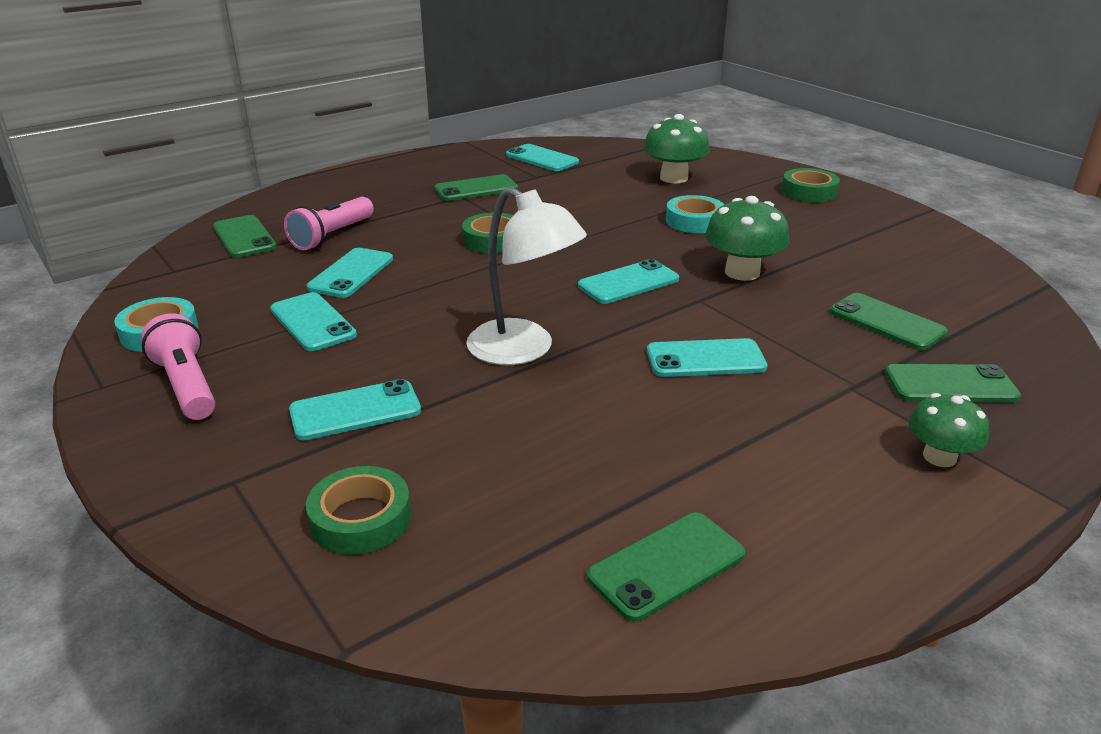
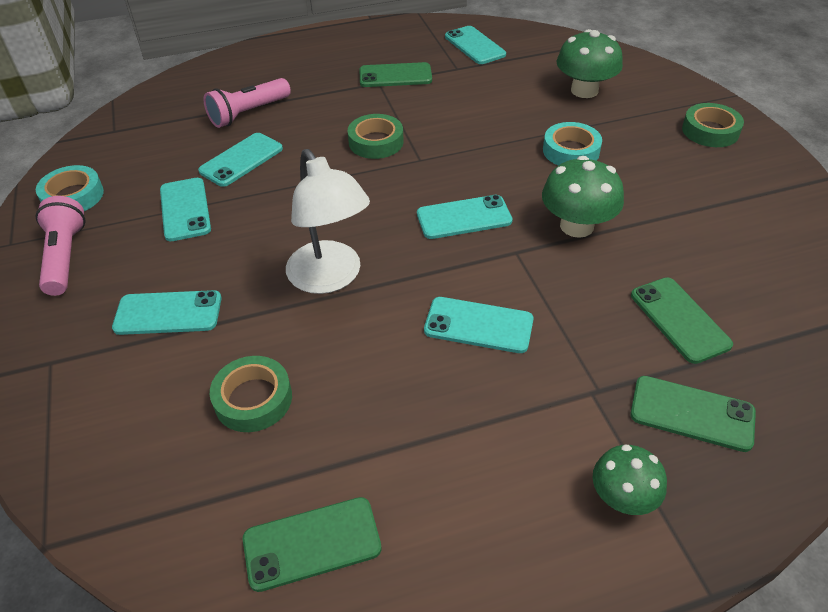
camera: 20 degrees right, 15 degrees up
green phone [213,215,277,258] -> none
green tape [306,466,411,555] -> green tape moved to [210,356,292,432]

